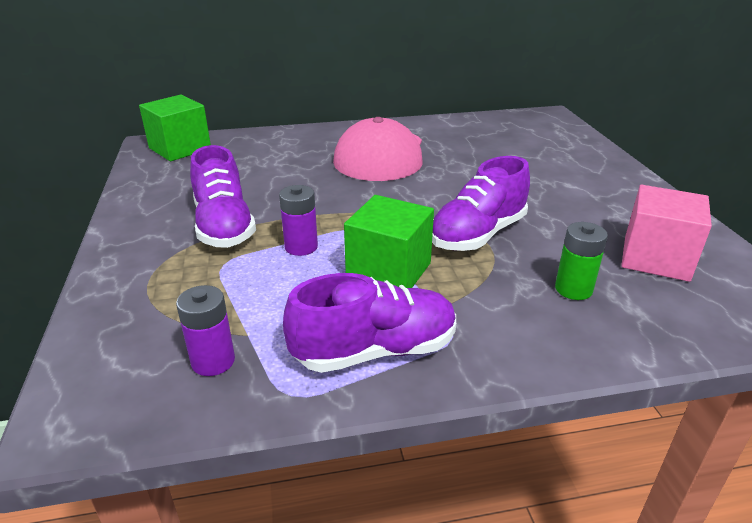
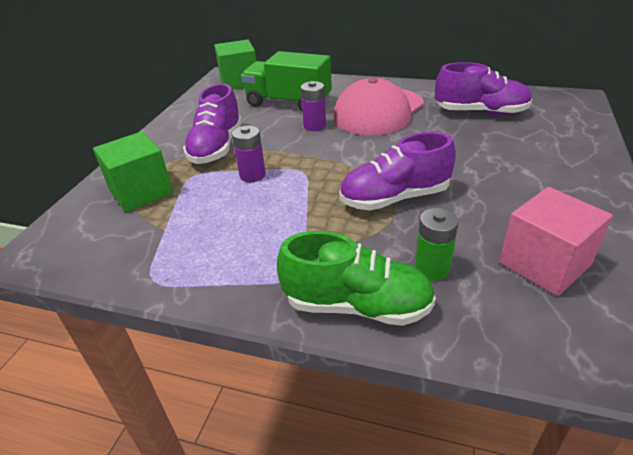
camera: 30 degrees right, 5 degrees up
purple battery [176,285,235,376] -> purple battery moved to [300,81,326,131]
purple shoe [283,273,456,373] -> purple shoe moved to [435,62,532,115]
green cube [344,195,434,288] -> green cube moved to [93,132,173,212]
none -> green truck [241,51,332,111]
none -> green shoe [277,231,436,326]

